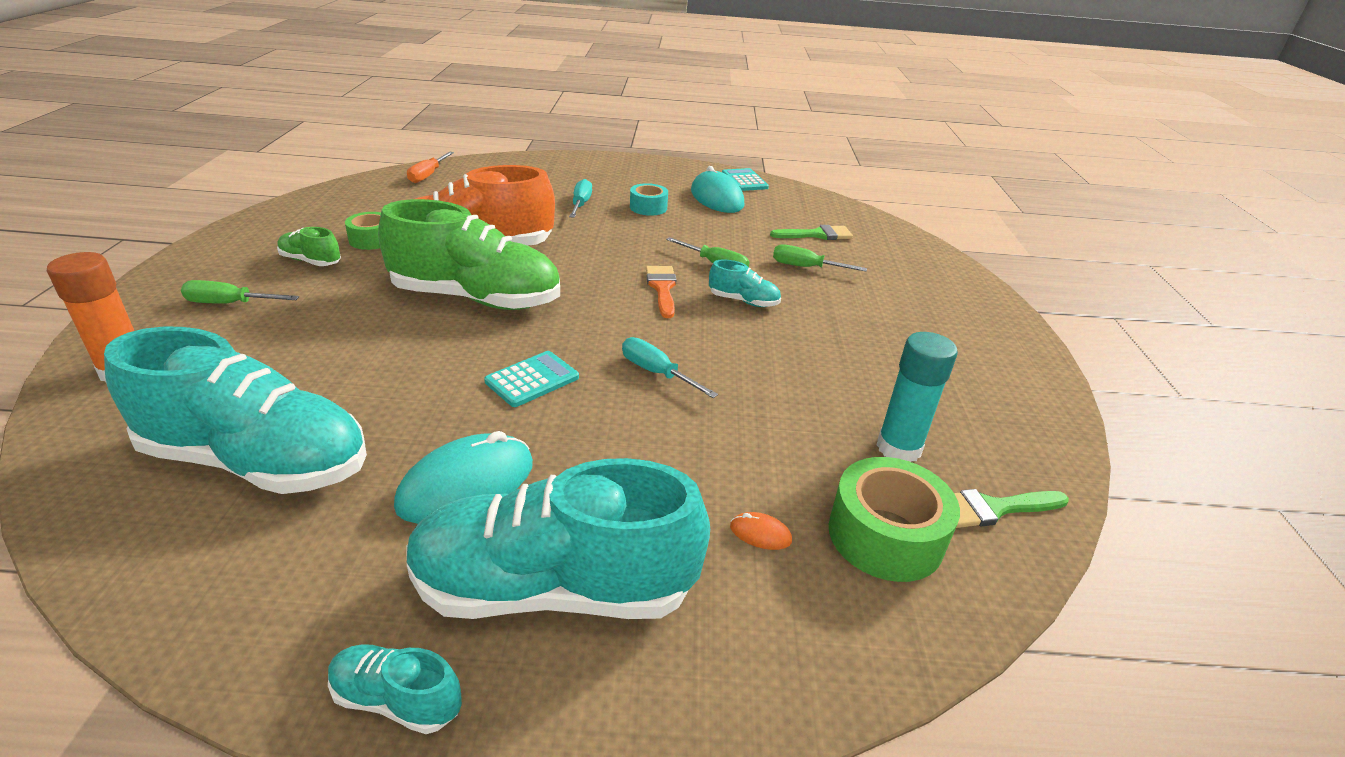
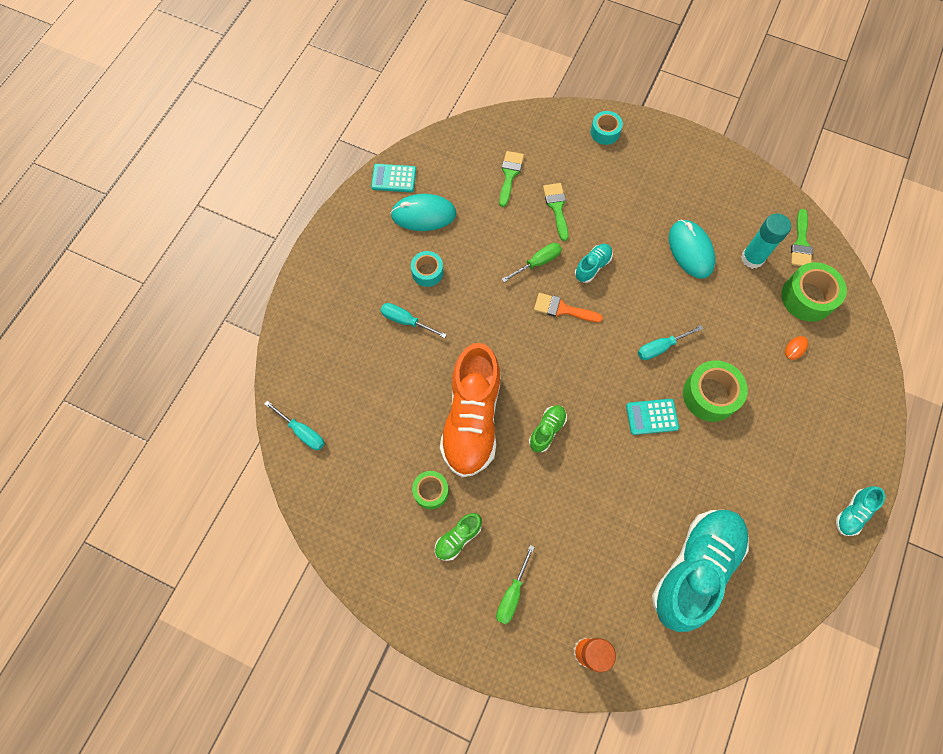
camera: 65 degrees left, 35 degrees up
green shoe [378,199,560,310] -> green shoe [529,405,567,452], size x0.43
turquoise mouse [394,431,533,524] -> turquoise mouse moved to [669,220,715,279]
turquoise shoe [406,458,710,619] -> none
orange screwdriver [407,152,454,183] -> turquoise screwdriver [265,401,324,450]
turquoise calculator [484,351,579,407] -> turquoise calculator turned 75 degrees counterclockwise [626,399,679,435]
green screwdriver [773,244,867,271] -> green brush [543,183,569,241]
none -> turquoise tape [591,111,623,145]
none -> green tape [683,360,748,422]

